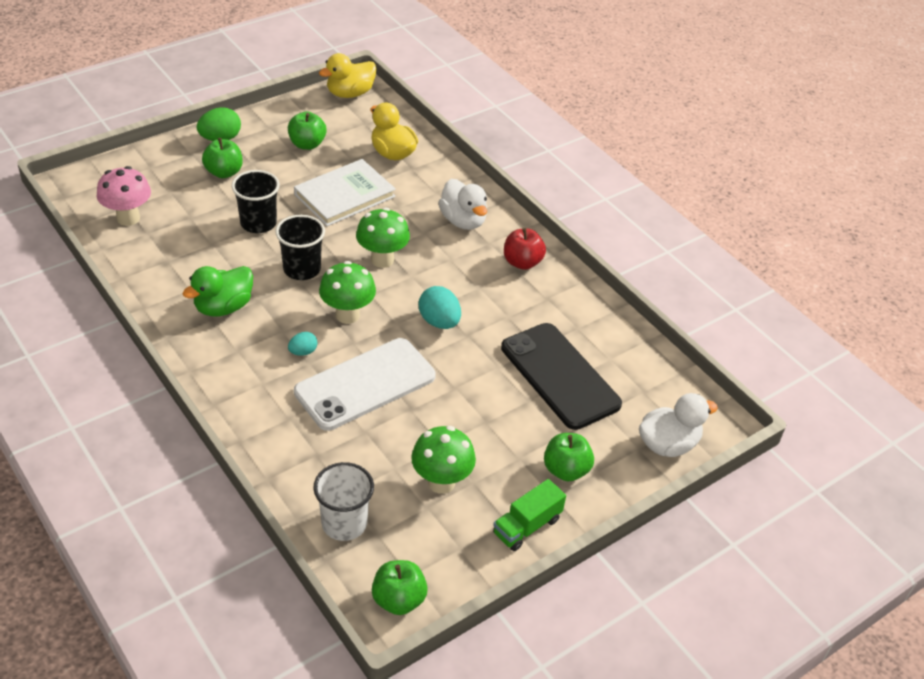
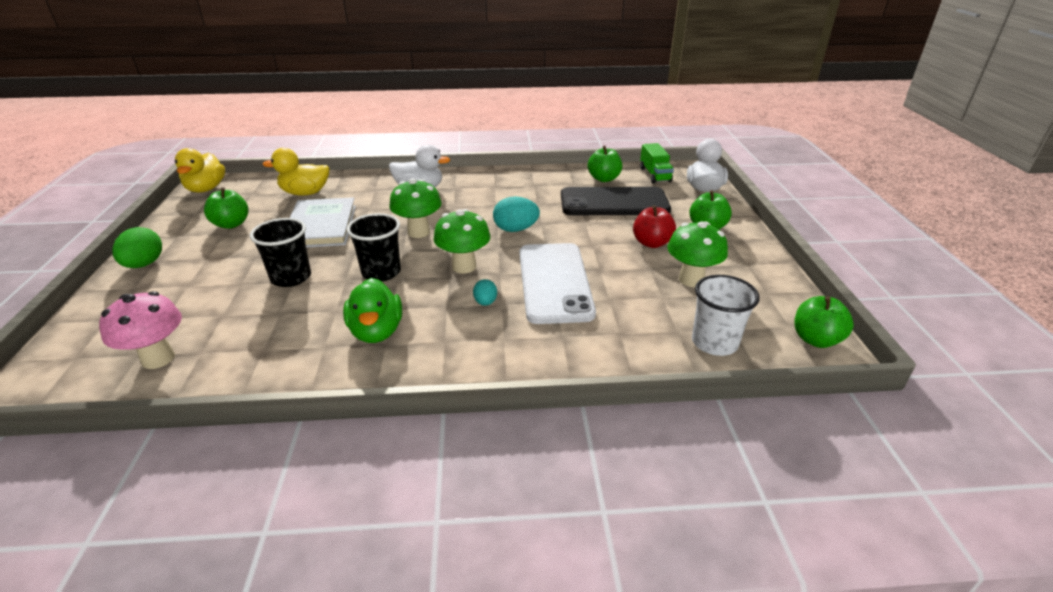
camera: 55 degrees left, 10 degrees down
green apple [202,138,243,178] -> green apple moved to [588,145,622,182]
green truck [493,479,566,551] -> green truck moved to [640,143,674,184]
red apple [504,228,546,270] -> red apple moved to [633,205,676,248]

